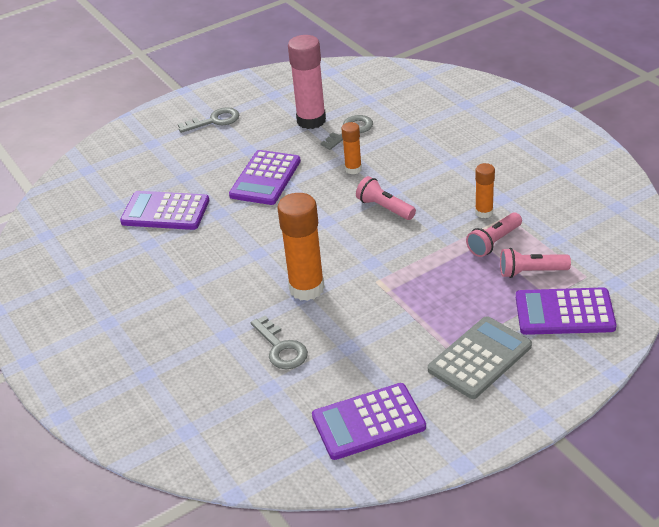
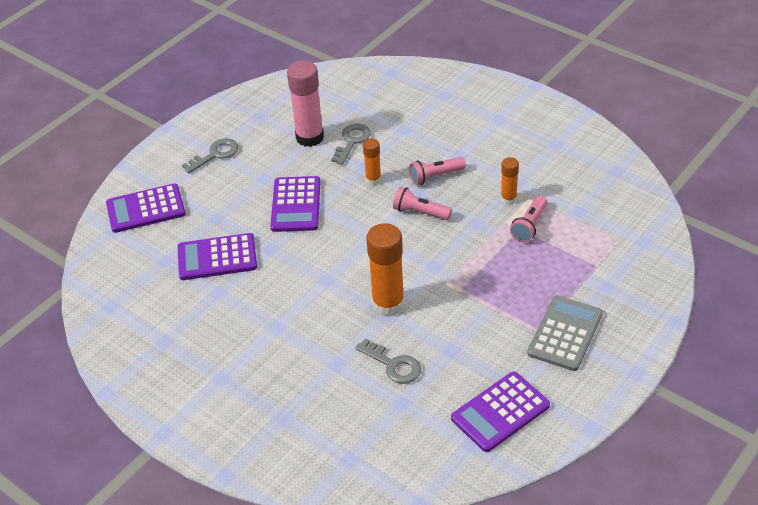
camera: 20 degrees left, 5 degrees up
pink flashlight [500,248,571,278] -> pink flashlight moved to [409,157,466,185]
purple calculator [516,287,617,335] -> purple calculator moved to [106,183,186,233]

